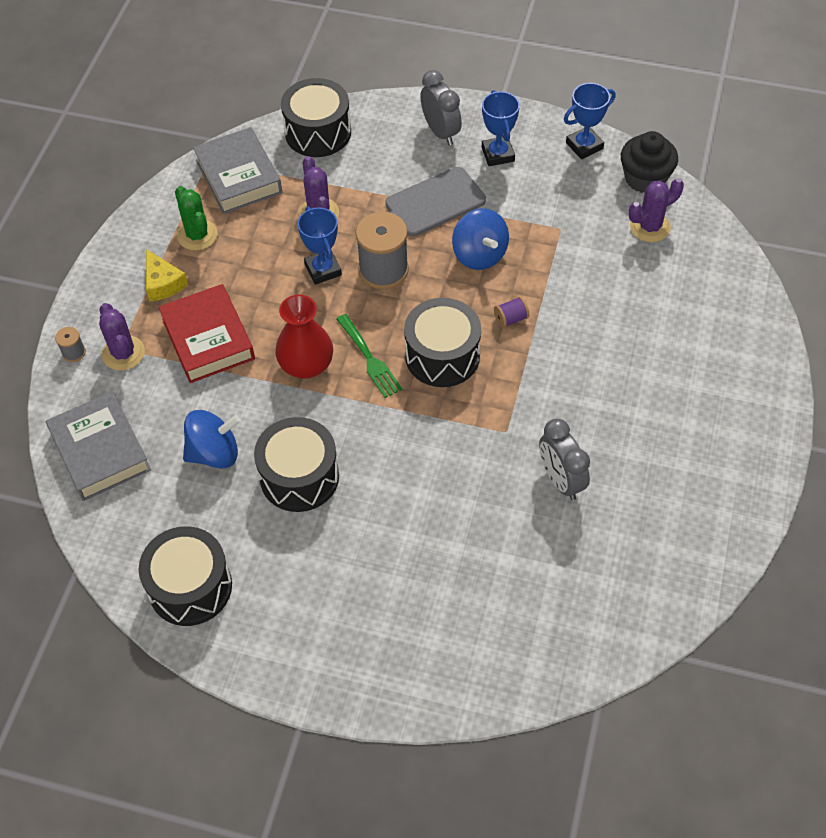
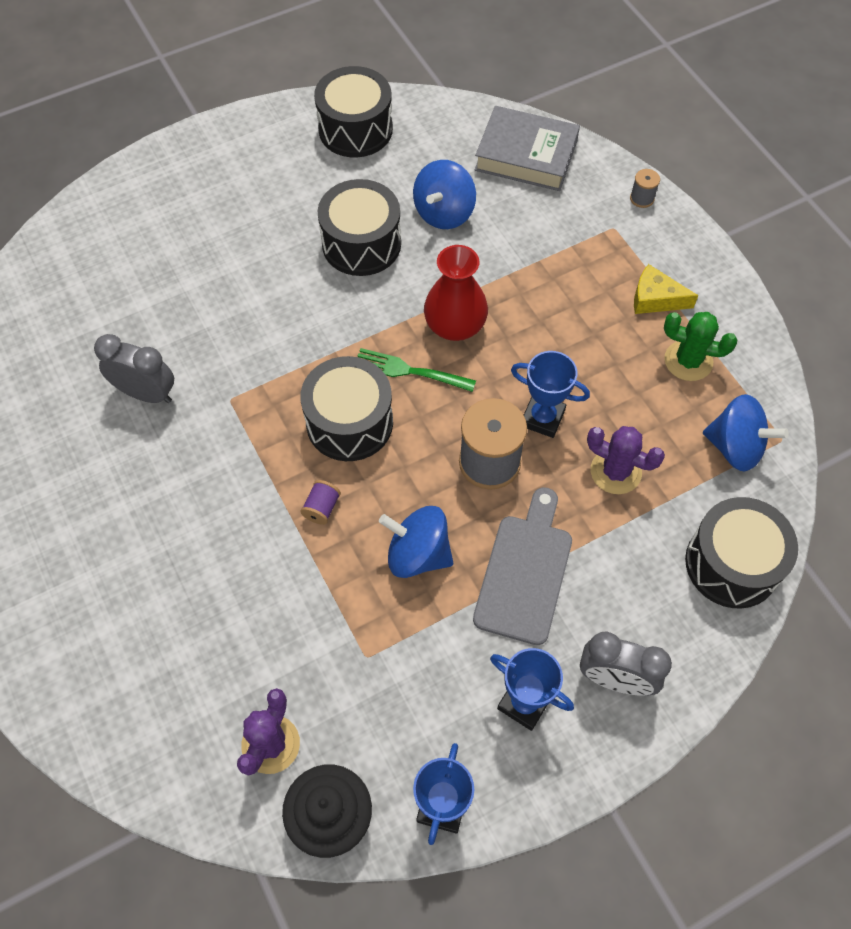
camera: 135 degrees right, 5 degrees up
purple cactus [99,303,145,371] -> none
red book [158,284,255,383] -> none
grey book [193,127,282,214] -> blue spinning top [703,394,789,472]

